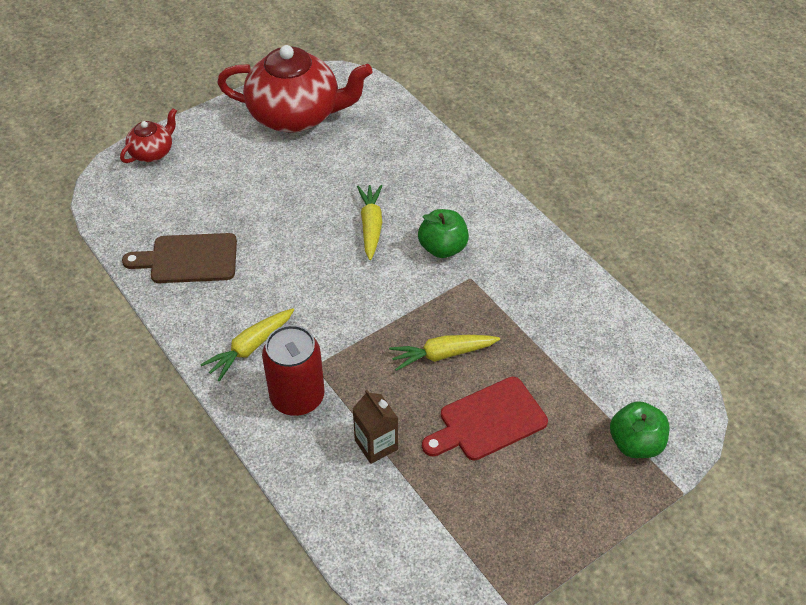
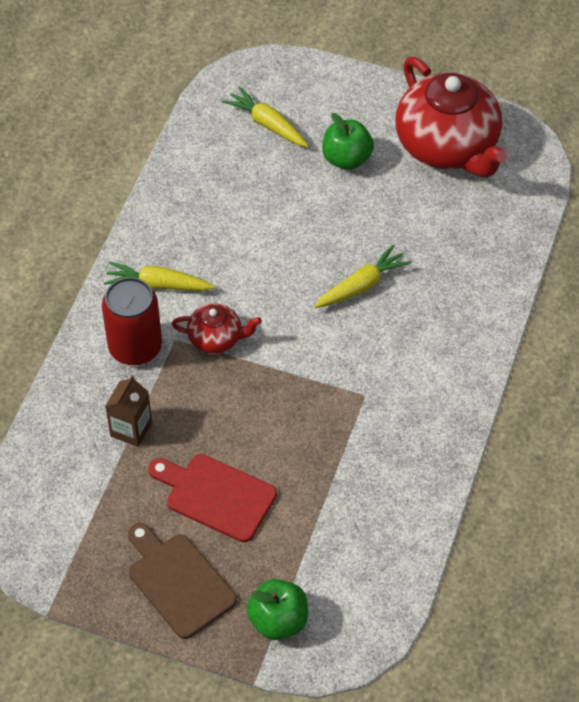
camera: 55 degrees right, 5 degrees up
red teapot [120,108,177,163] -> red teapot moved to [172,303,262,354]
brown cutting board [122,233,237,283] -> brown cutting board moved to [128,523,237,639]
yellow carrot [389,335,500,371] -> yellow carrot moved to [222,86,309,147]
green apple [418,209,469,258] -> green apple moved to [322,113,374,170]

